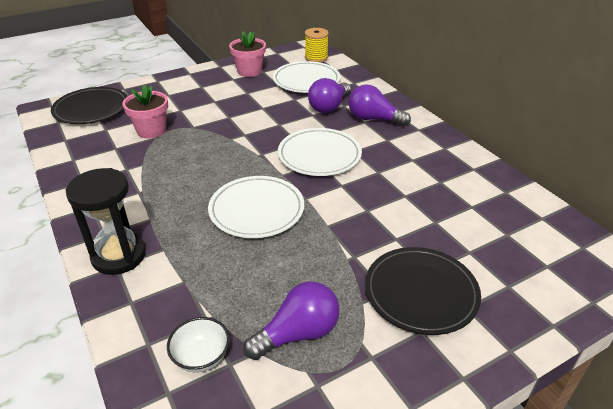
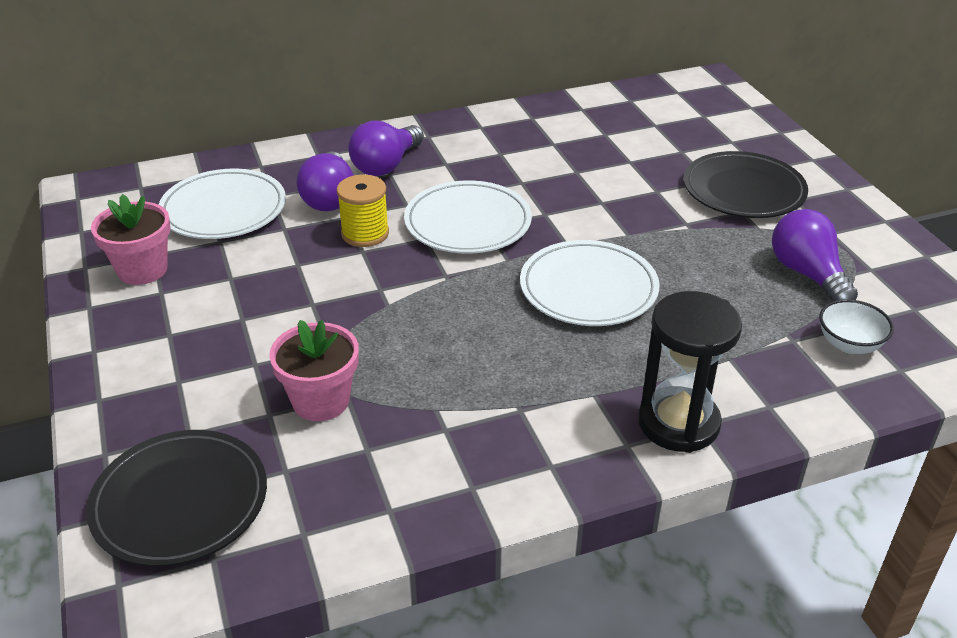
camera: 80 degrees left, 0 degrees up
yellow spool [305,28,329,62] -> yellow spool moved to [337,175,389,247]
purple light bulb [308,78,351,113] -> purple light bulb turned 45 degrees clockwise [297,151,354,211]

